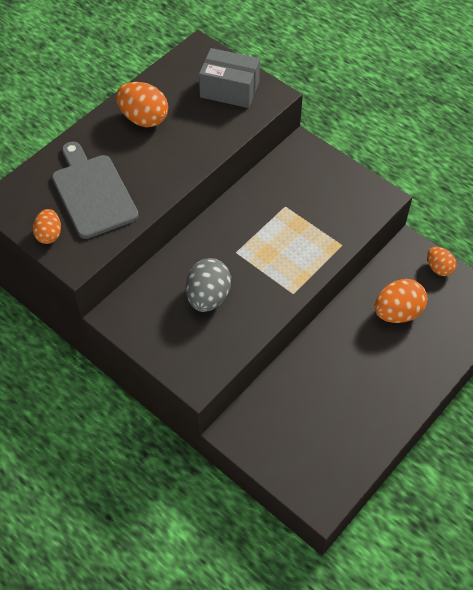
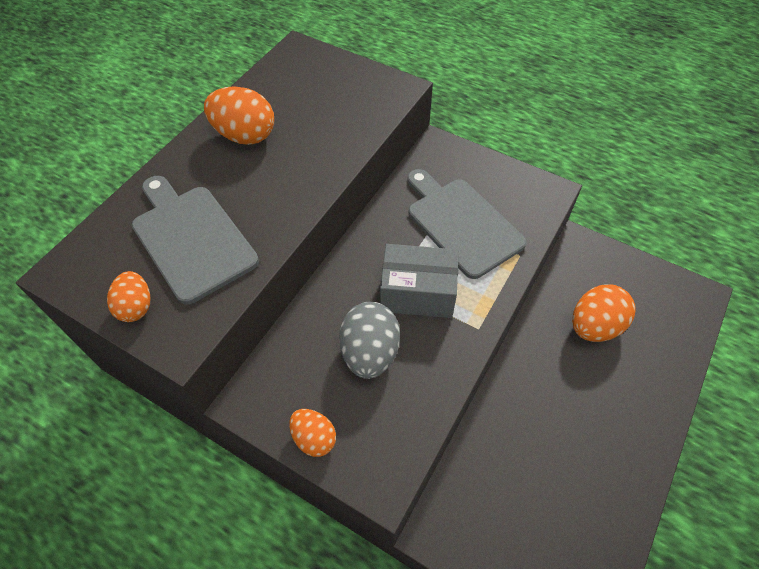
camera: 10 degrees left, 0 degrees up
grey box [199,48,260,108] -> grey box moved to [380,244,459,318]
orange egg [427,247,456,276] -> orange egg moved to [289,409,336,457]
none -> grey cutting board [407,169,527,279]

